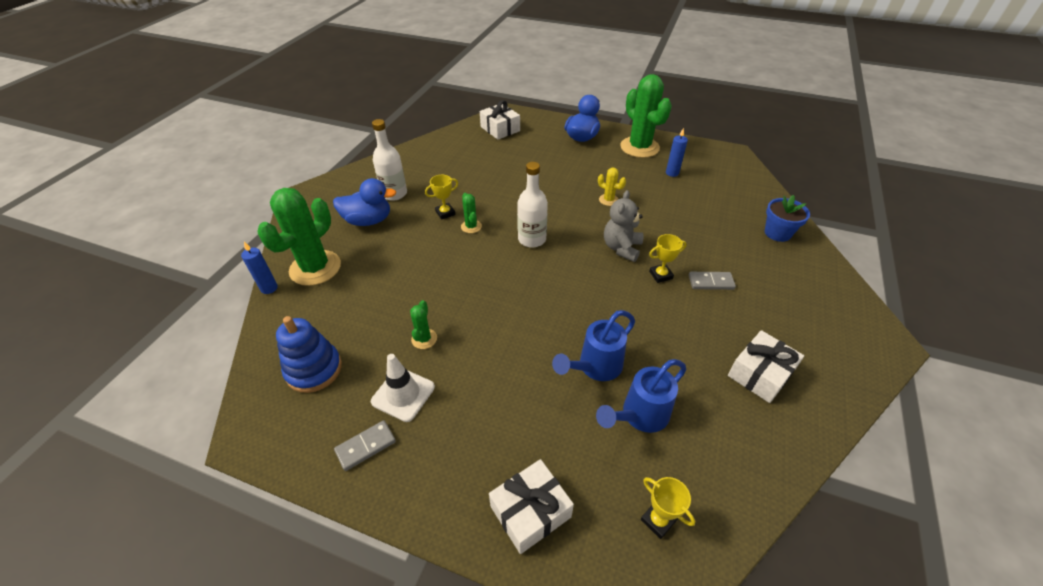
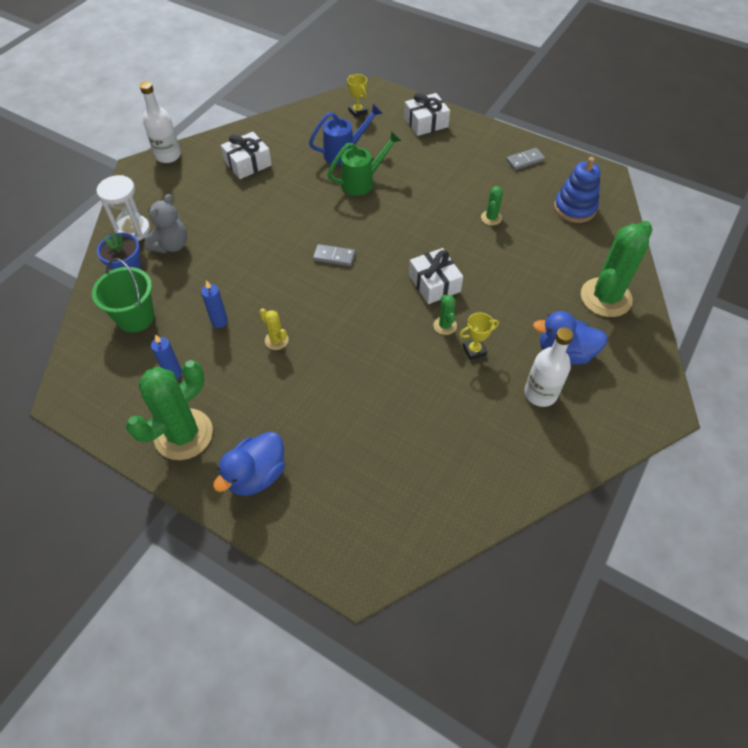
camera: 170 degrees left, 10 degrees up
blue candle [241,242,278,294] -> blue candle moved to [201,280,228,328]
white traffic cone [371,354,435,422] -> none
white gift [480,100,520,140] -> white gift moved to [409,248,463,304]
white bottle [517,162,548,248] -> white bottle moved to [140,81,181,163]
blue watering can [552,310,635,381] -> green watering can [327,131,402,196]
grey teddy bear [604,190,643,262] -> grey teddy bear moved to [145,194,187,253]
green cactus [620,74,672,158] -> green cactus turned 60 degrees clockwise [126,360,213,460]
yellow trophy [649,234,687,283] -> none
grey domino [689,272,736,290] -> grey domino moved to [313,244,355,266]
none -> green bucket [92,258,155,332]
none -> white hourglass [96,175,150,241]

